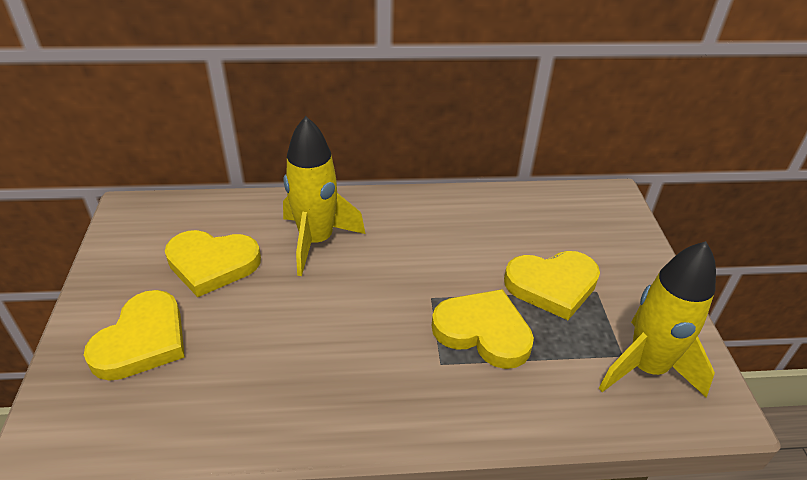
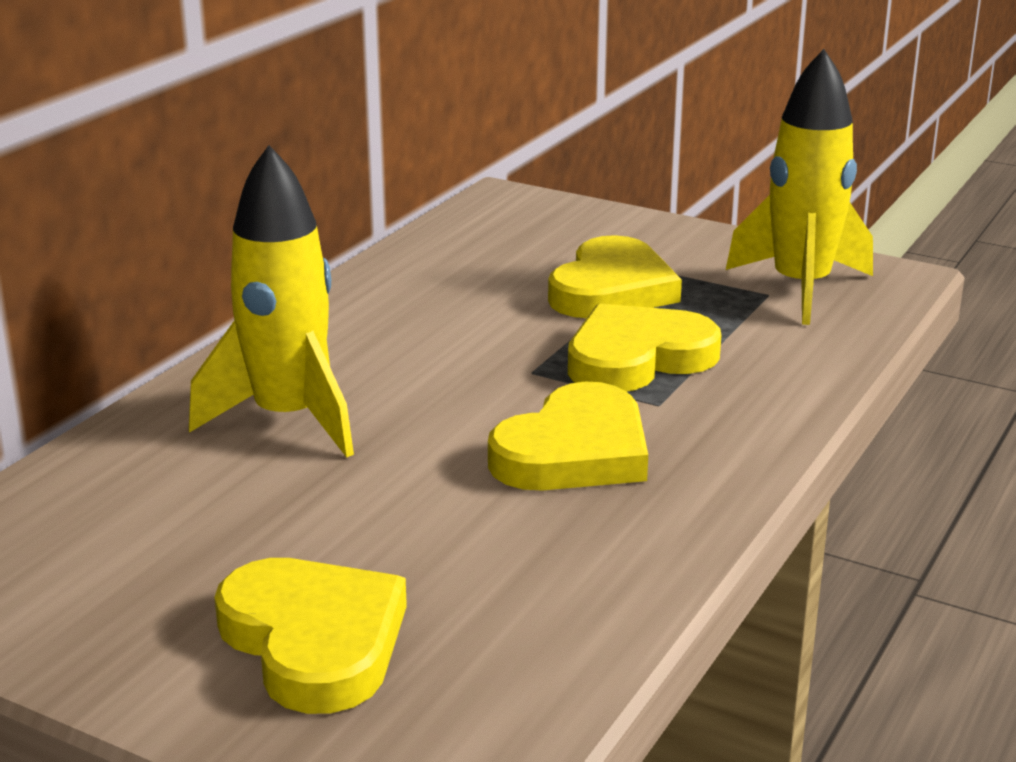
camera: 55 degrees left, 15 degrees down
yellow heart [165,230,261,297] -> yellow heart moved to [488,381,648,491]

